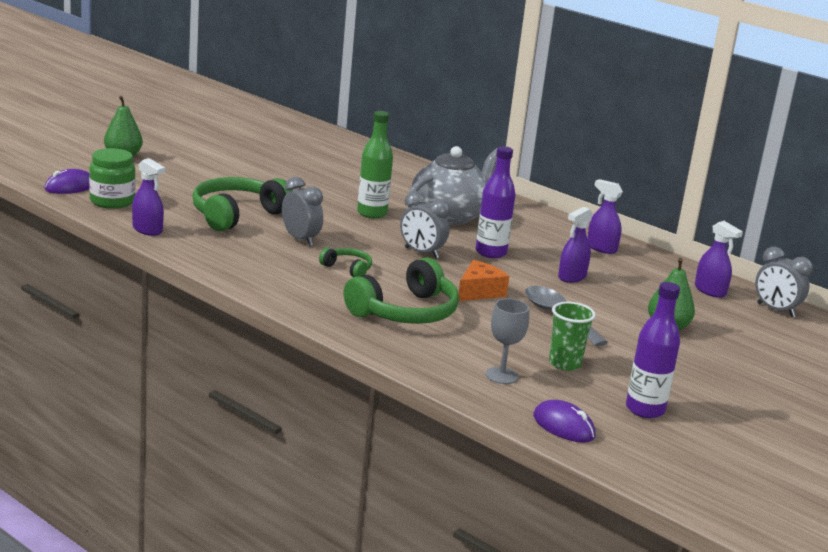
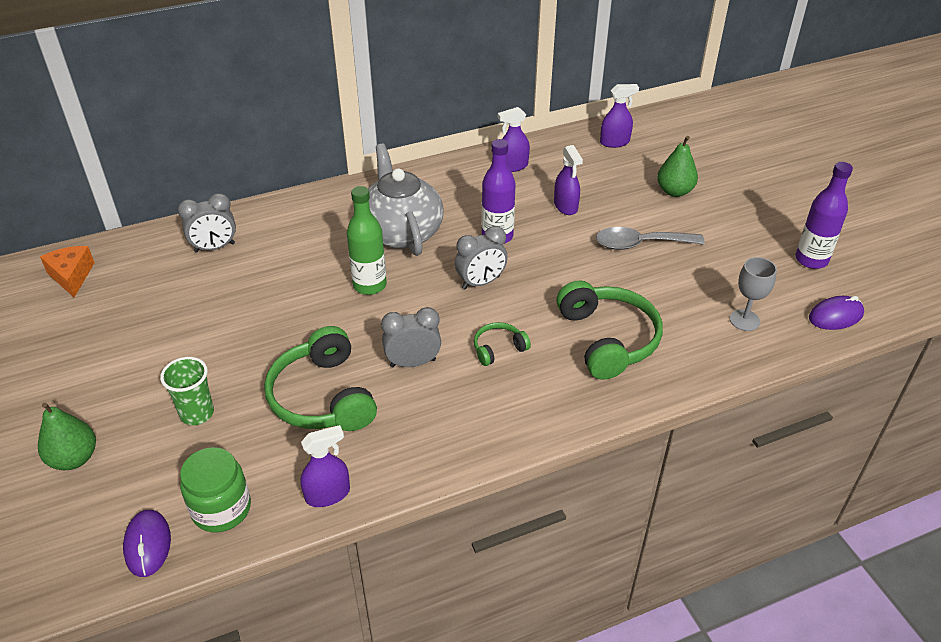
camera: 60 degrees left, 20 degrees up
orange cheese [458,260,509,301] -> orange cheese moved to [40,246,95,297]
green cup [549,302,596,371] -> green cup moved to [160,357,214,425]
grey clock [755,247,813,317] -> grey clock moved to [178,193,236,253]

